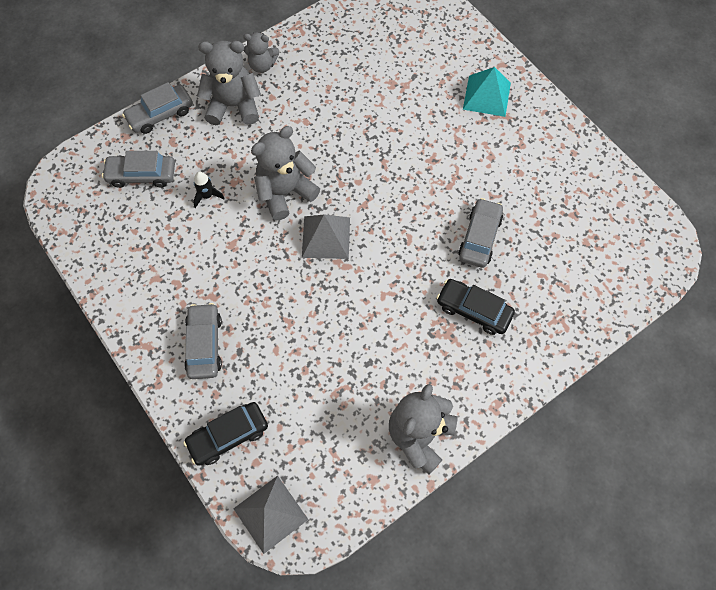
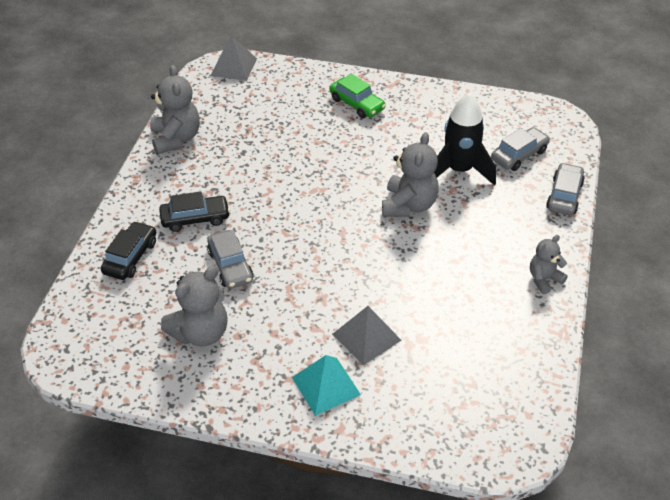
camera: 140 degrees right, 20 degrees down
black car [183,402,268,466] -> black car moved to [101,221,156,280]
grey car [184,303,222,379] -> green car [329,74,386,118]
black rocket [193,172,225,208] -> black rocket [434,93,496,186], size x2.39
grey teddy bear [197,41,261,125] -> grey teddy bear moved to [161,266,228,346]
grey pyramid [302,214,350,259] -> grey pyramid moved to [333,306,401,365]

